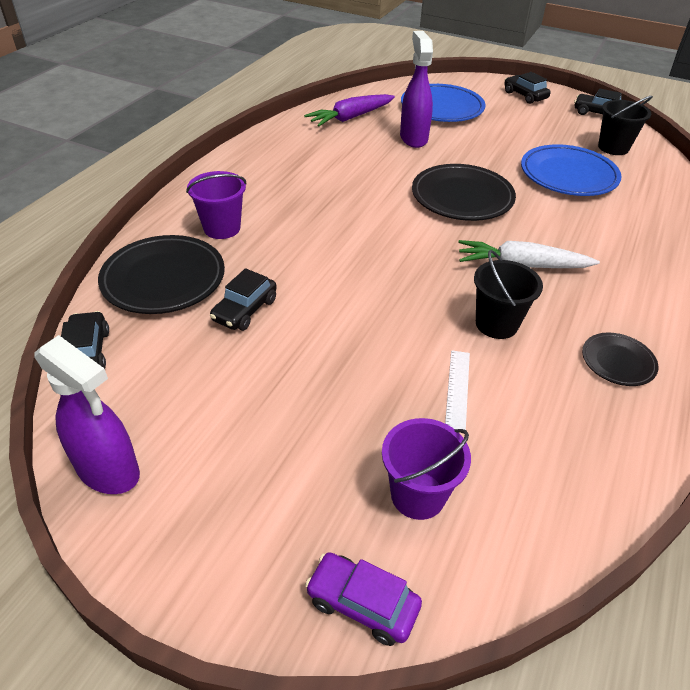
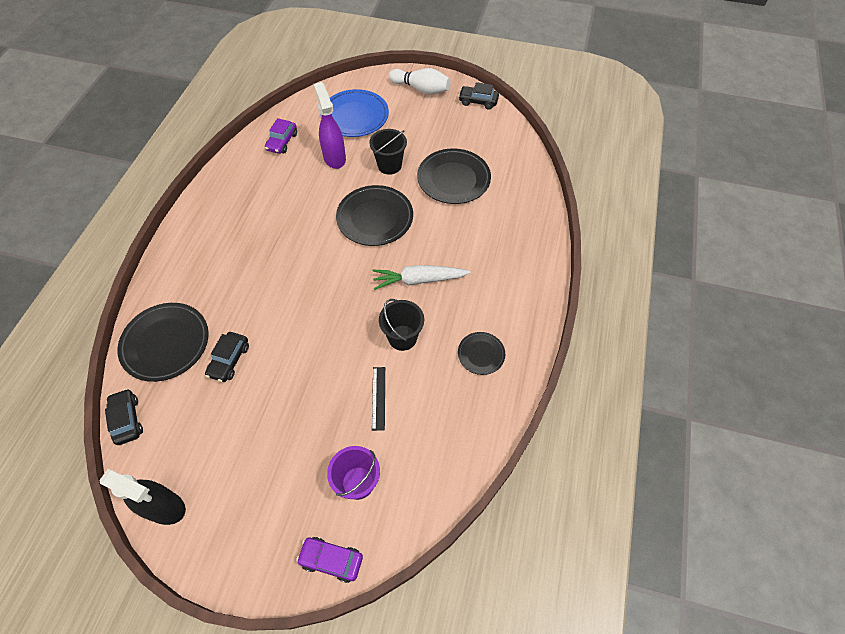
camera: 10 degrees left, 15 degrees up
purple spray bottle [34,335,140,494] -> black spray bottle [99,469,186,525]
purple bucket [186,171,246,239] -> none
purple carrot [304,94,395,127] -> purple car [265,118,297,154]
white ruler [445,350,470,430] -> black ruler [372,367,385,431]
black car [504,72,551,104] -> white bowling pin [389,68,451,94]
blue plate [521,144,622,196] -> black plate [417,149,491,204]
black bucket [598,96,653,155] -> black bucket moved to [369,129,407,175]

